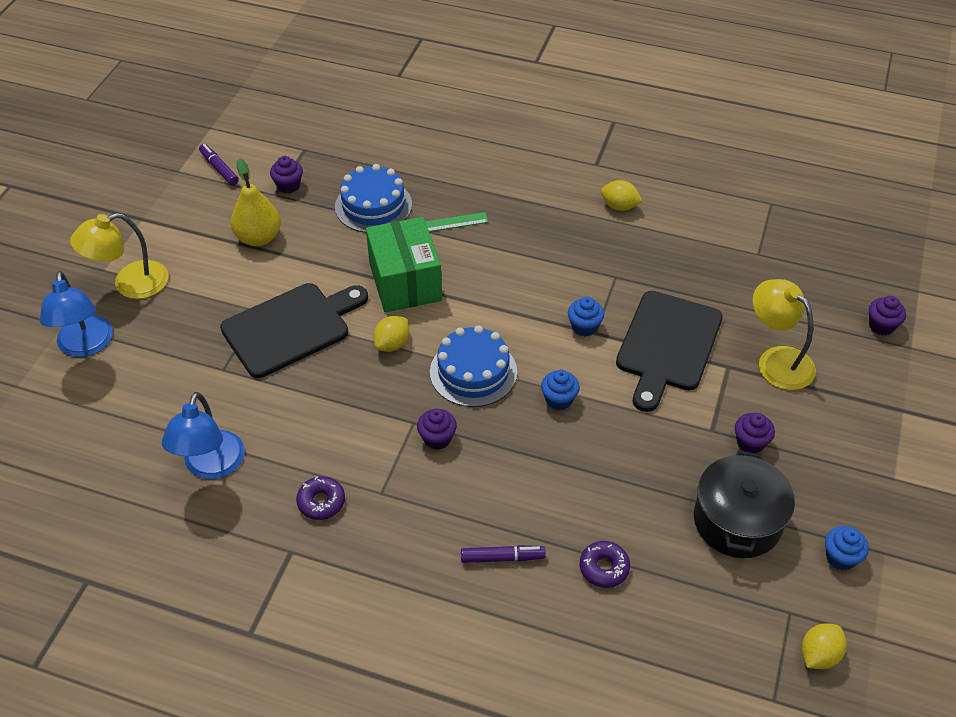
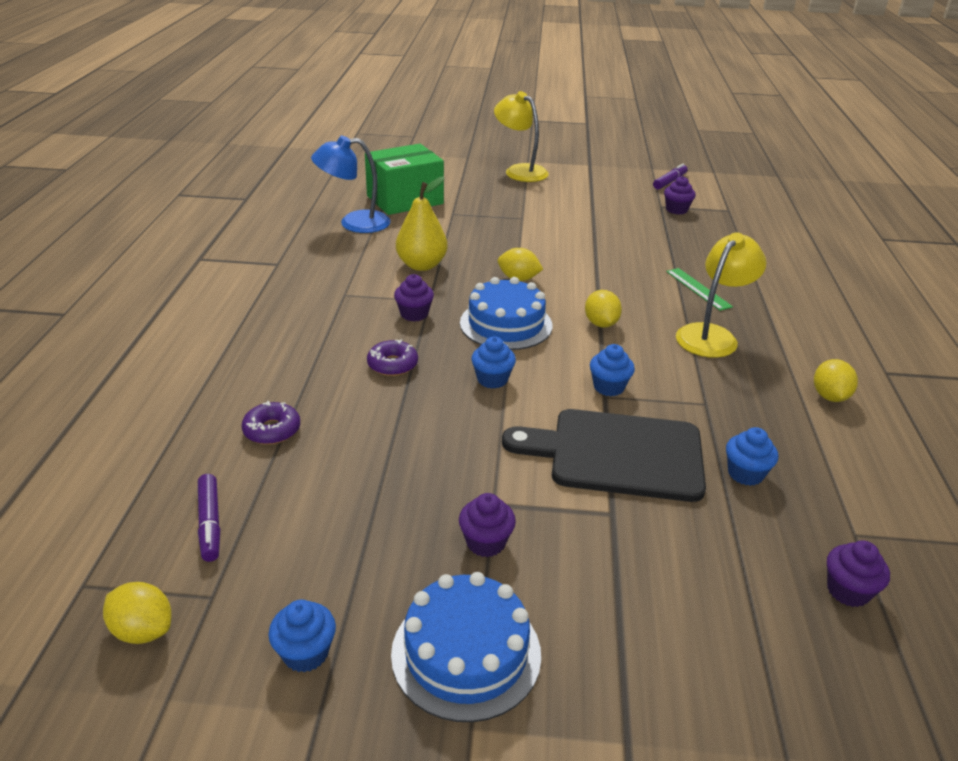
camera: 75 degrees right, 15 degrees down
blue lamp [40,271,113,357] -> none
black cutting board [220,283,368,378] -> none
yellow pear [231,158,281,246] -> yellow pear moved to [396,176,448,271]
purple donut [296,476,345,520] -> purple donut moved to [367,339,418,376]
blue cake [335,164,412,233] -> blue cake moved to [391,572,541,722]
green box [366,217,442,313] -> green box moved to [365,144,444,215]
purple marker [461,545,546,563] -> purple marker moved to [198,474,220,562]
black pot [694,450,795,558] -> none
yellow lamp [753,279,816,390] -> yellow lamp moved to [676,232,767,358]
purple cupcake [869,296,906,335] -> purple cupcake moved to [827,541,890,607]
none -> yellow lemon [585,290,622,328]
none -> blue cupcake [726,427,778,486]

